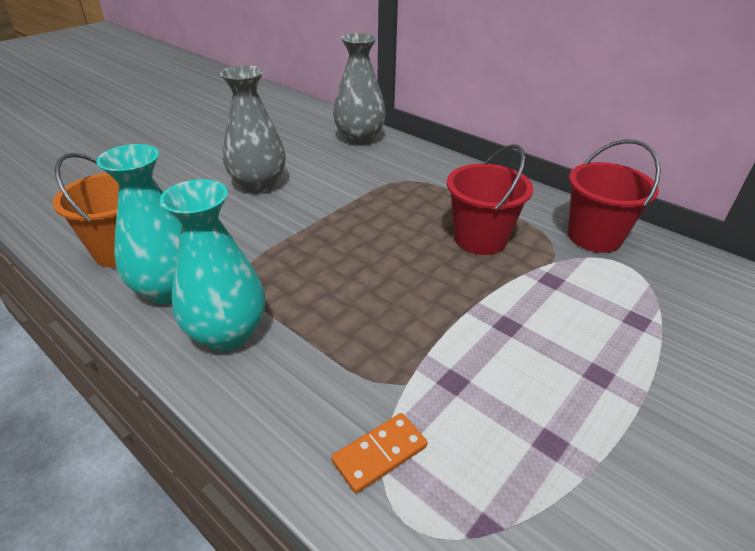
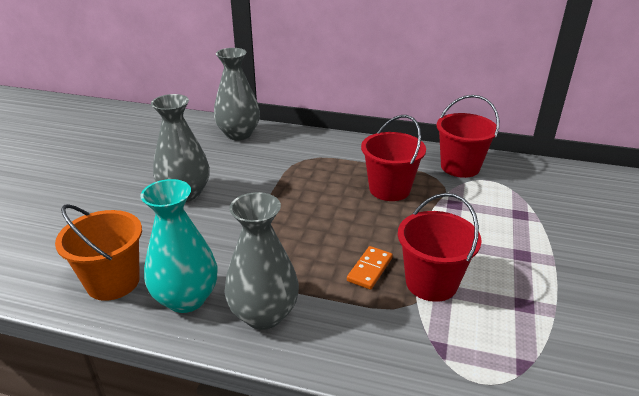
camera: 25 degrees left, 5 degrees down
turquoise vase [160,179,265,351] -> grey vase [224,192,299,330]
orange domino [331,413,427,494] -> orange domino moved to [347,246,393,290]
none -> red bucket [398,193,482,302]

